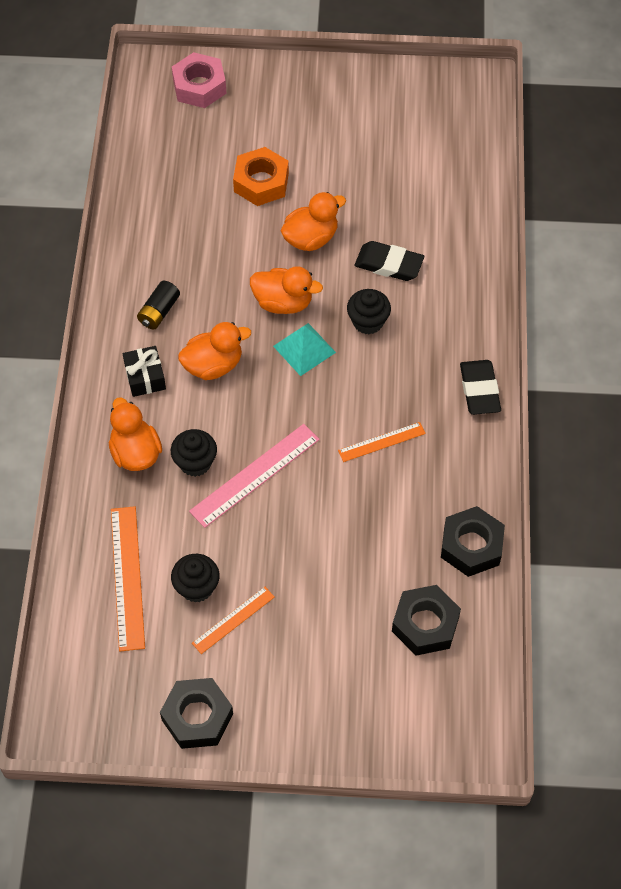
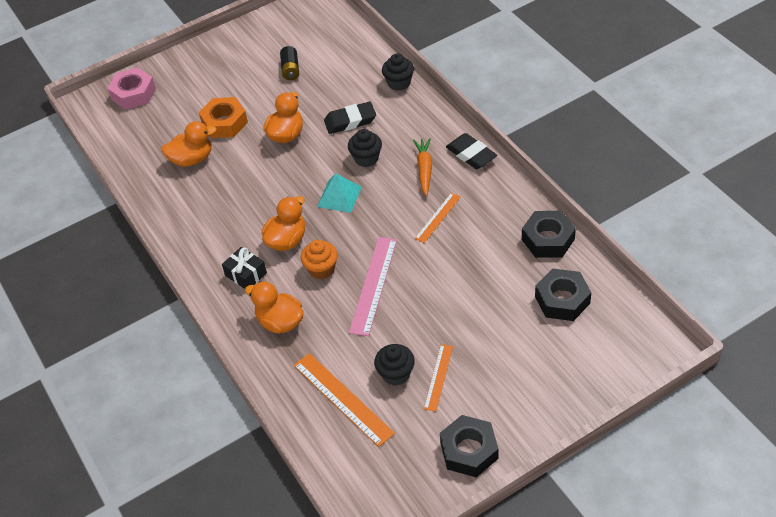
camera: 30 degrees left, 10 degrees down
black battery [137,281,180,329] -> black battery moved to [280,46,299,80]
black cupcake [171,429,217,477] -> black cupcake moved to [382,53,414,91]
orange duck [250,266,323,314] -> orange duck moved to [161,121,217,167]
none -> orange cupcake [301,240,338,279]
none -> orange carrot [413,138,432,196]

